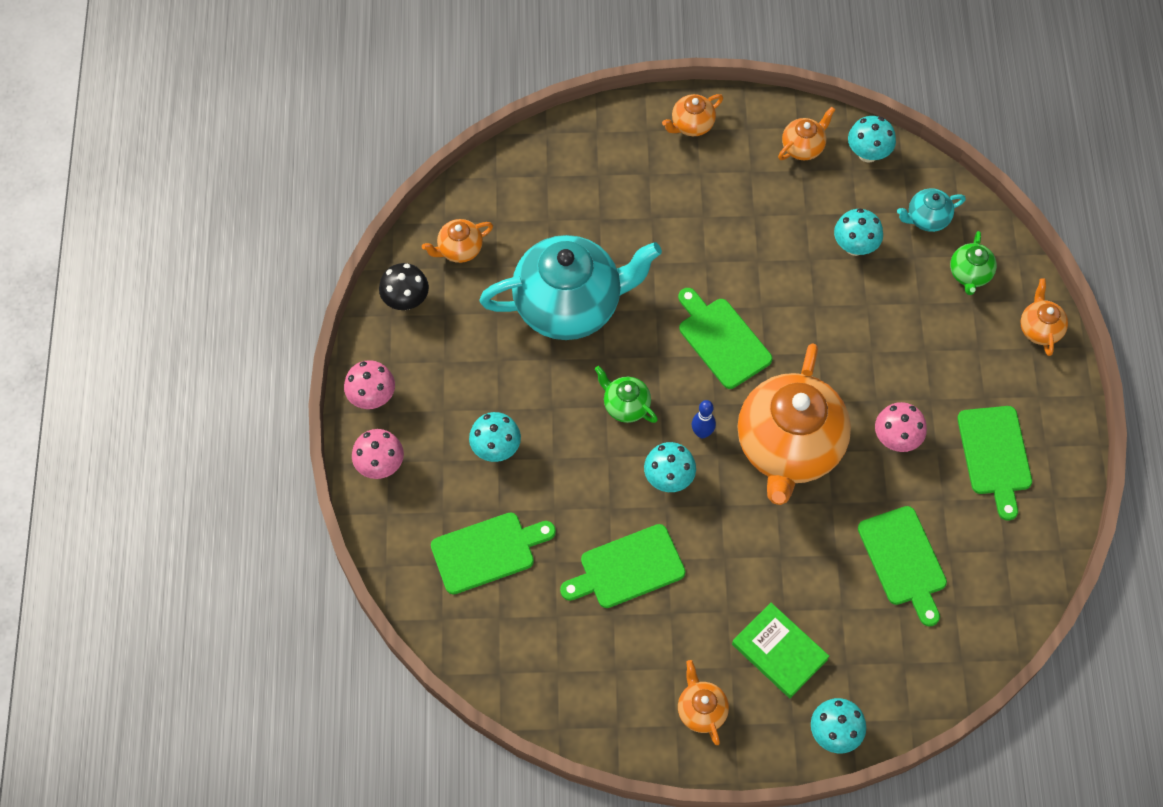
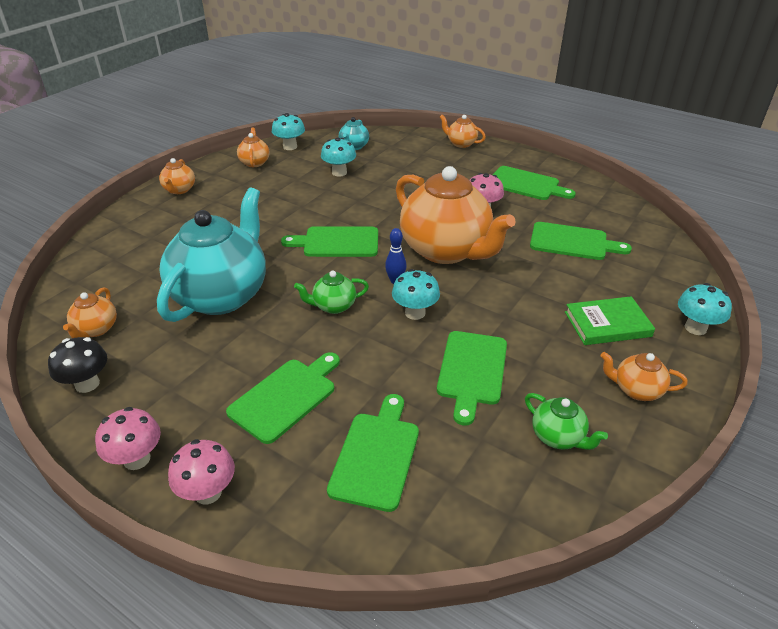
camera: 55 degrees left, 25 degrees down
turquoise mushroom [469,412,521,462] -> green cutting board [226,352,340,444]
green teapot [950,231,997,295] -> green teapot moved to [525,393,608,450]

